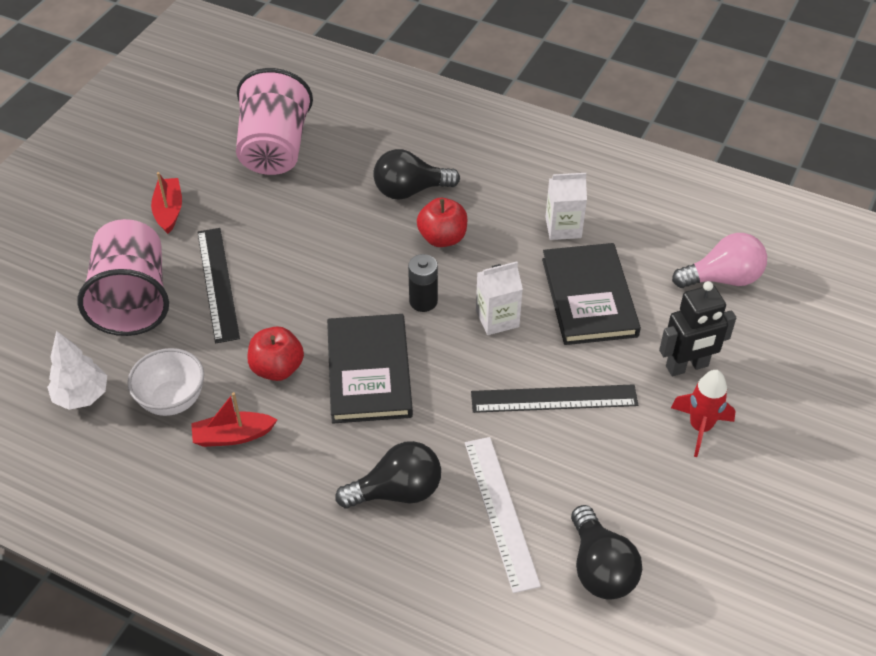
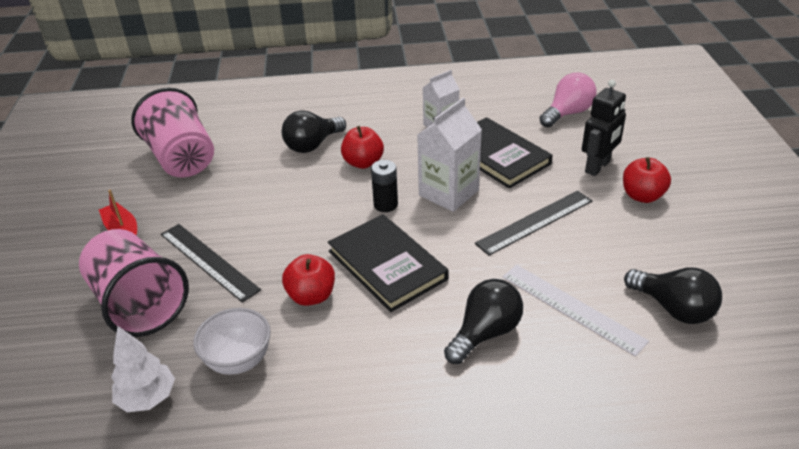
camera: 30 degrees left, 10 degrees down
red boat [191,392,277,447] -> none
white carton [476,262,523,335] -> white carton [417,98,482,212], size x1.52
red rocket [671,370,736,457] -> red apple [623,157,671,203]

